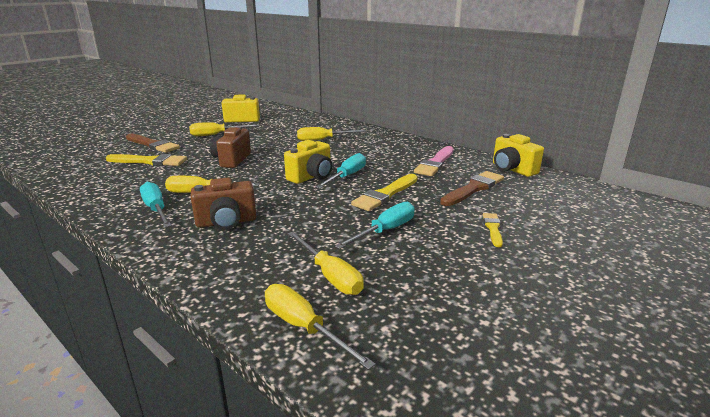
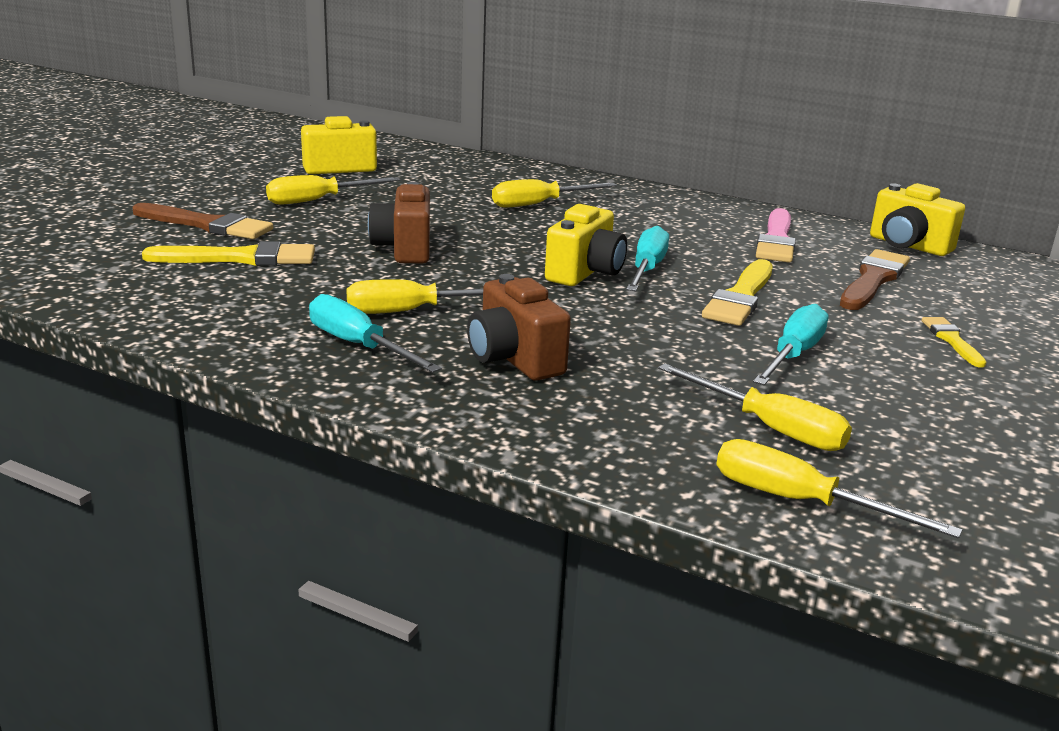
camera: 15 degrees left, 0 degrees up
brown camera [191,178,256,230] -> brown camera turned 90 degrees clockwise [467,274,571,381]

